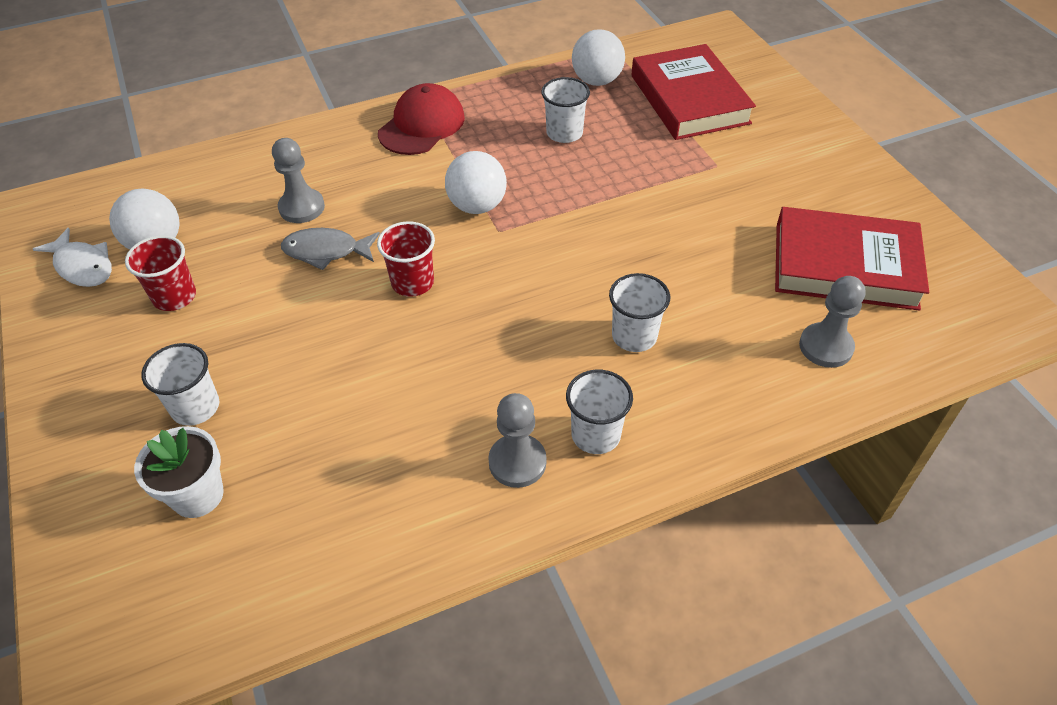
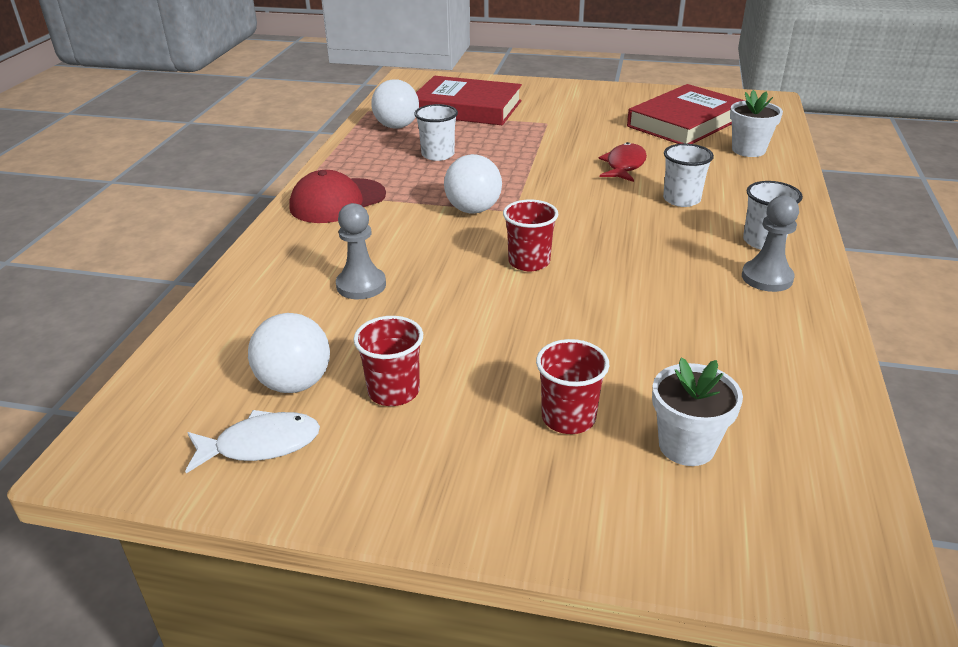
camera: 55 degrees left, 15 degrees down
white cup [141,343,219,426] -> red cup [536,339,609,434]
grey fish [281,228,380,270] -> none
red cap [378,83,465,155] -> red cap turned 105 degrees counterclockwise [289,170,386,223]
grey pawn [799,276,865,368] -> white flower pot [730,90,783,157]
none -> red fish [598,142,647,182]

